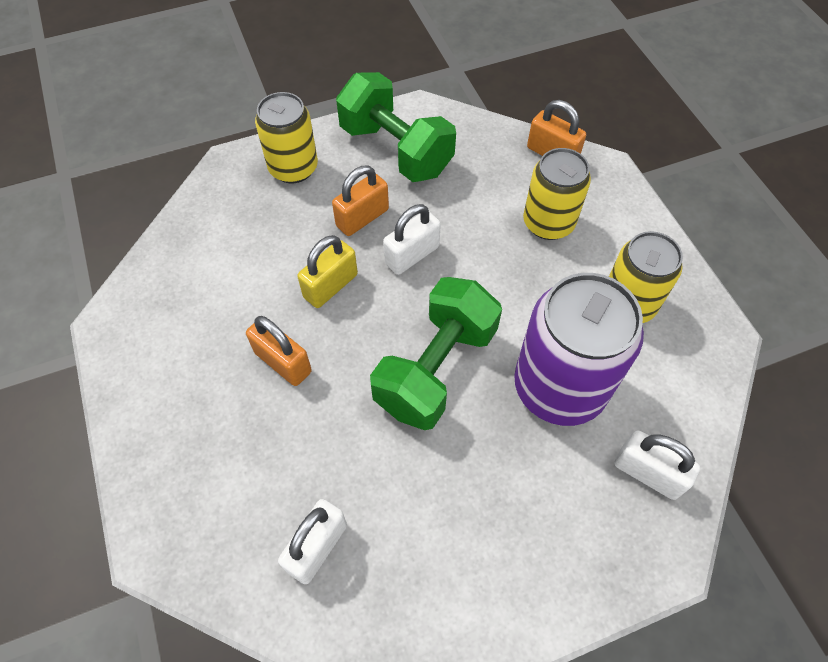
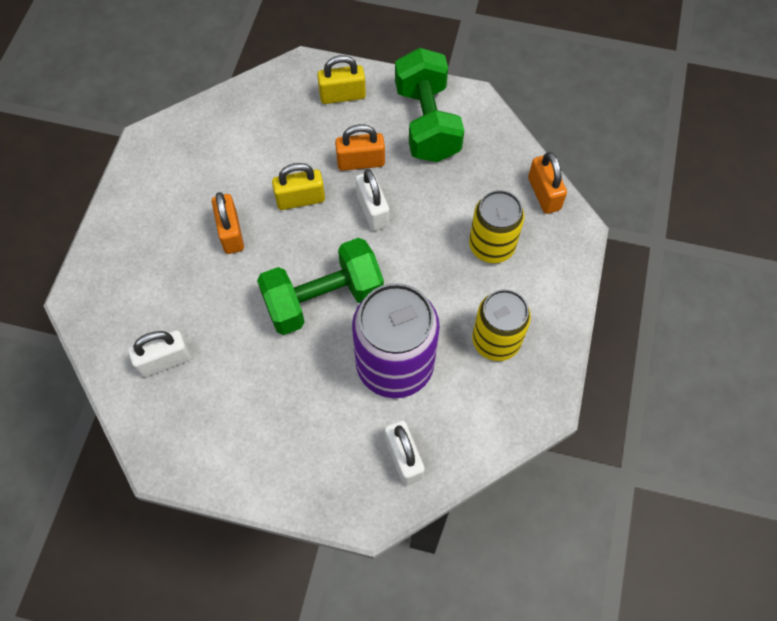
camera: 35 degrees right, 5 degrees up
yellow can [255,92,318,184] -> yellow padlock [317,55,366,104]
white padlock [383,204,441,275] -> white padlock turned 75 degrees clockwise [355,169,389,231]

